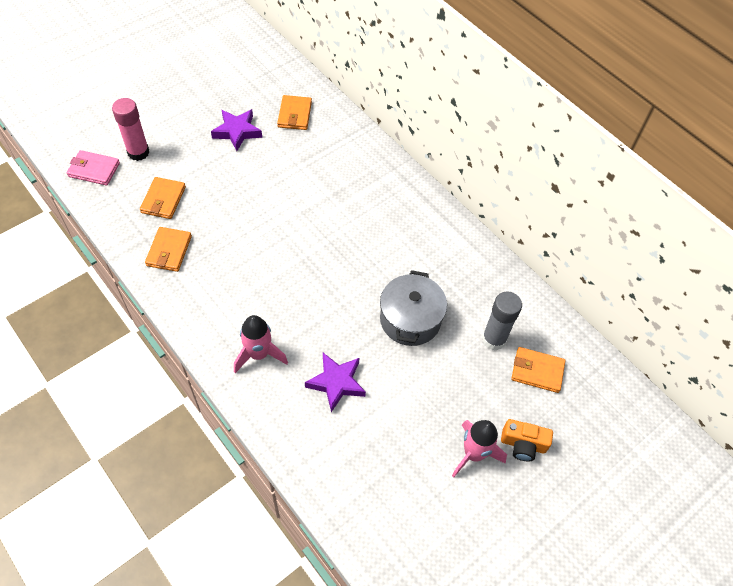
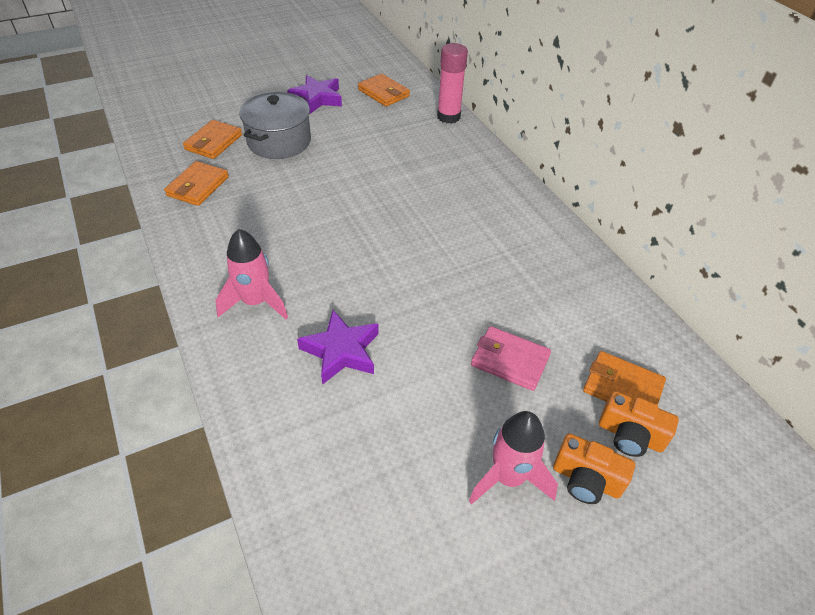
camera: 15 degrees right, 10 degrees down
pink wallet [67,150,120,186] -> pink wallet moved to [471,326,551,391]
pink glue stick [112,98,149,161] -> pink glue stick moved to [437,43,468,124]
orange wallet [277,95,312,130] -> orange wallet turned 60 degrees counterclockwise [358,73,410,107]
grey pot [380,270,447,346] -> grey pot moved to [239,92,311,159]
grey glue stick [482,291,522,350] -> none
none -> orange camera [599,391,679,457]

